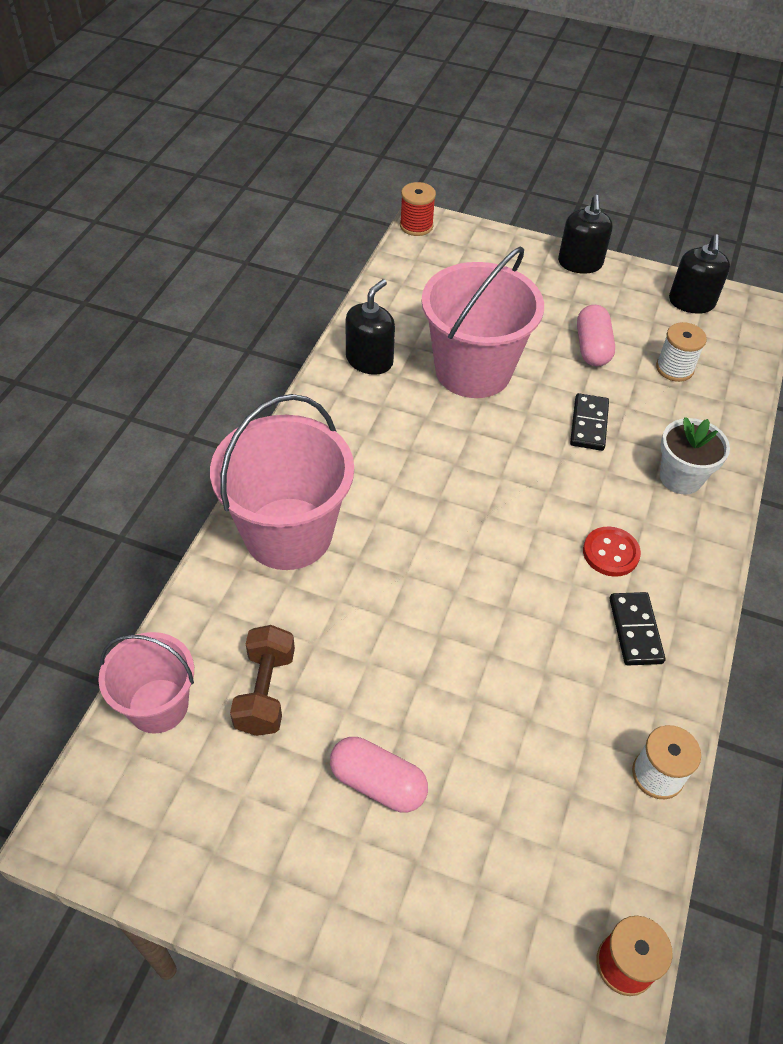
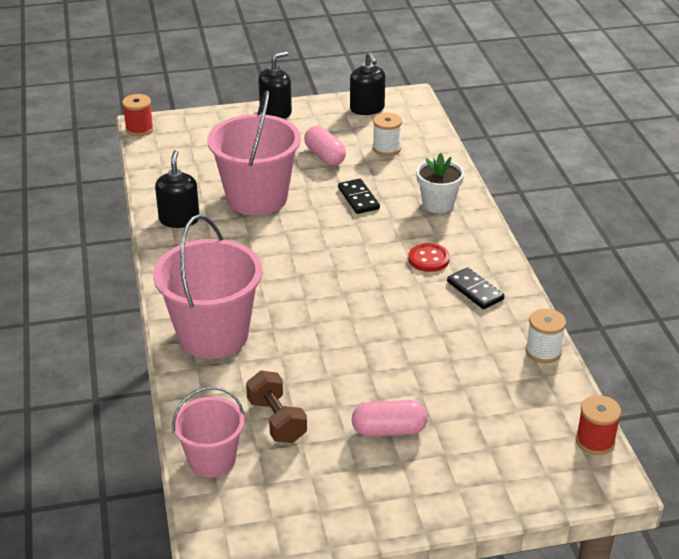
camera: 30 degrees left, 15 degrees down
black soap dispenser [558,195,613,274] -> black soap dispenser turned 105 degrees counterclockwise [258,51,292,119]

